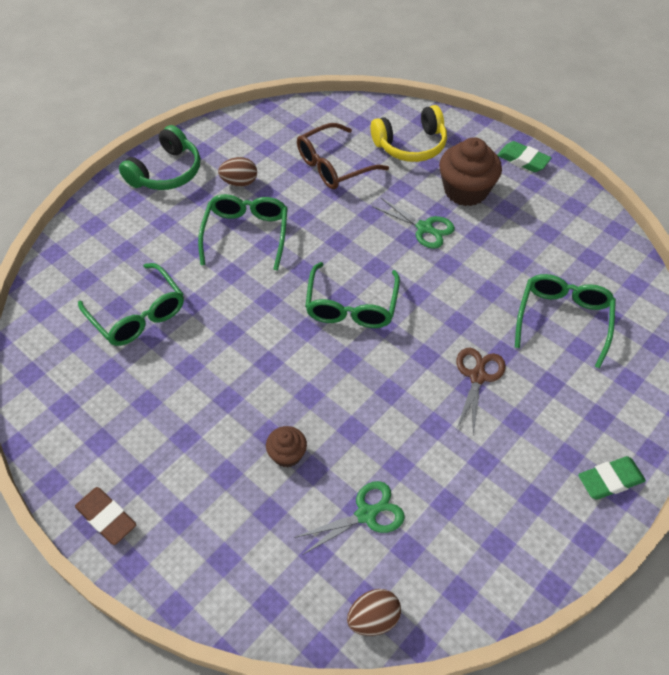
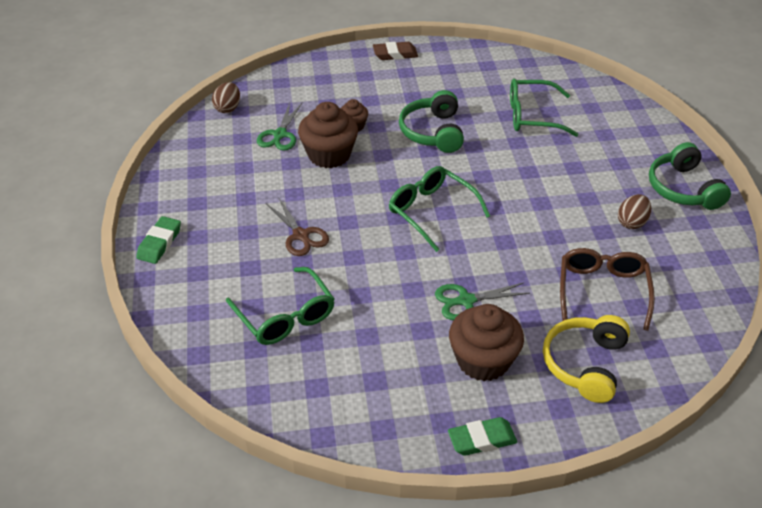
camera: 130 degrees right, 10 degrees down
green glasses [198,194,288,271] -> none
none -> brown cupcake [298,102,358,168]
none -> green headphones [399,90,464,153]

